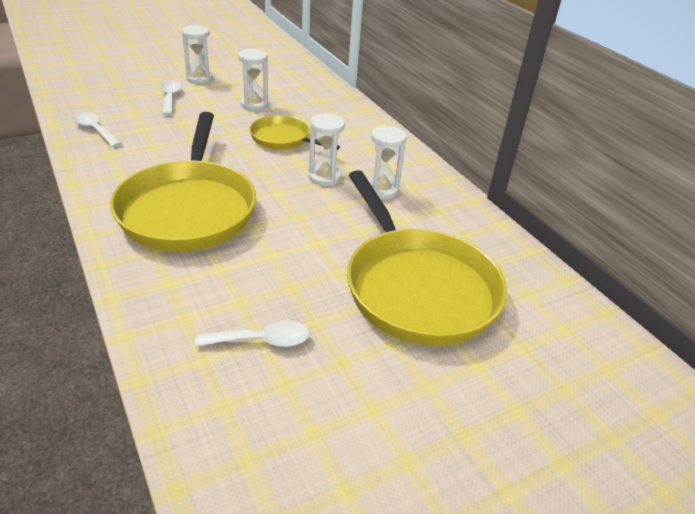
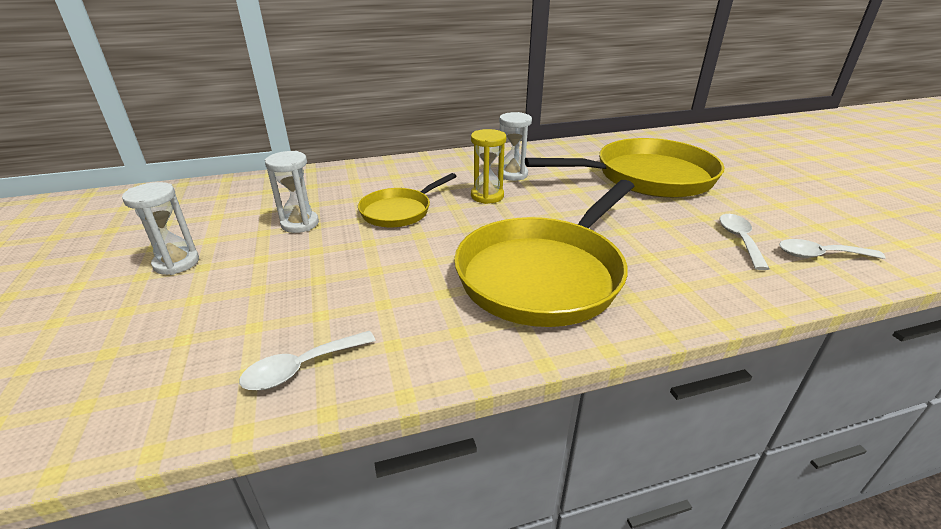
camera: 75 degrees left, 5 degrees down
yellow pan [110,112,256,251] -> yellow pan turned 120 degrees clockwise [454,180,634,327]
white spoon [161,81,182,115] -> white spoon moved to [779,239,885,259]
white hourglass [309,114,345,186] -> yellow hourglass [471,129,506,204]

